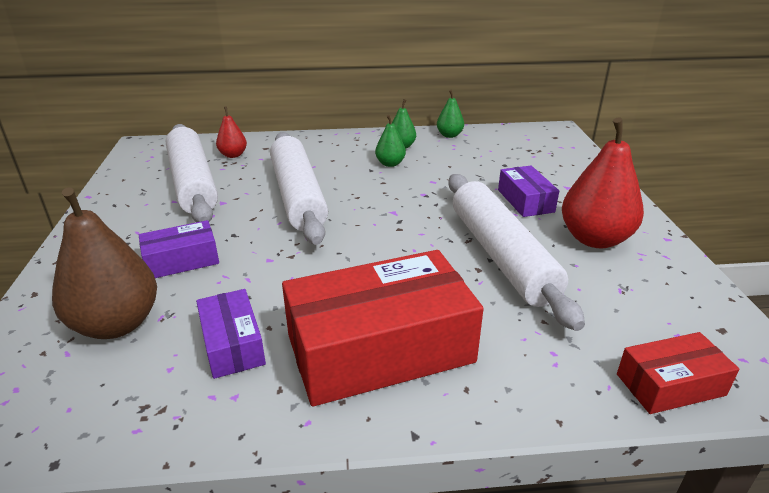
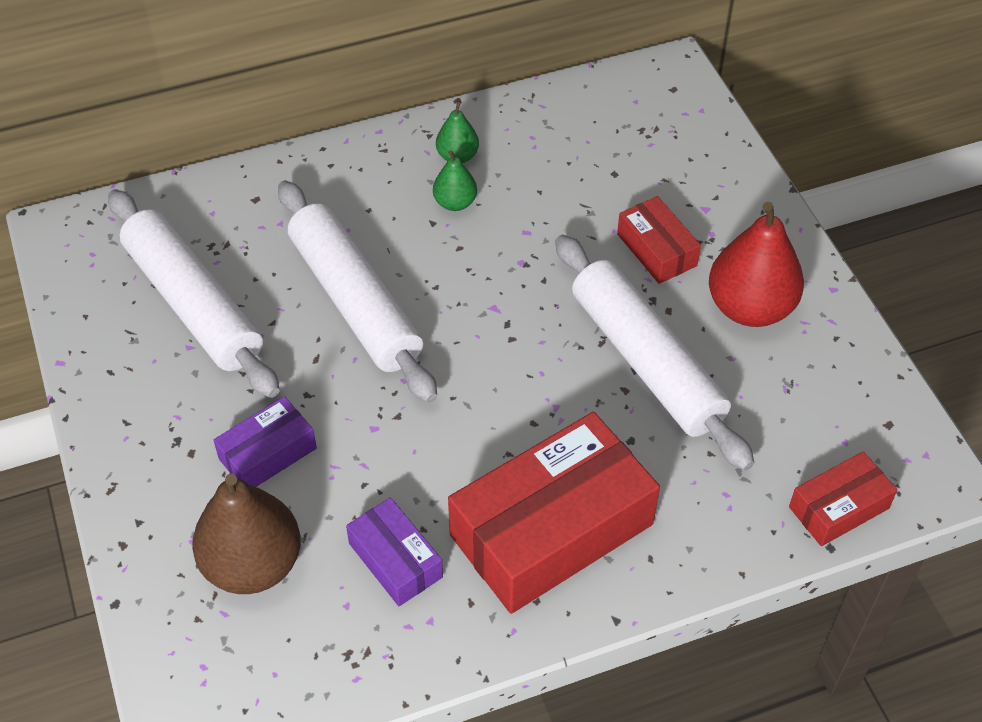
camera: 15 degrees left, 20 degrees up
red pear [216,106,247,158] -> none
green pear [437,90,464,138] -> none
purple box [498,166,559,217] -> red box [617,196,701,284]

